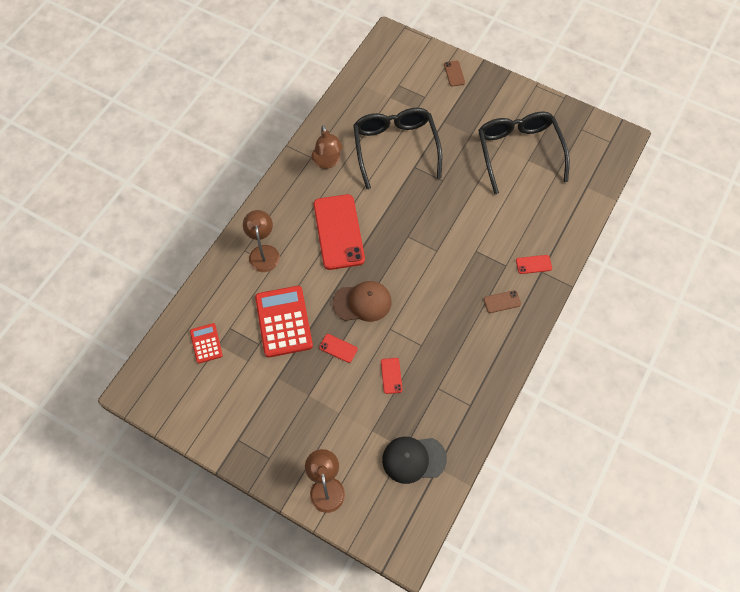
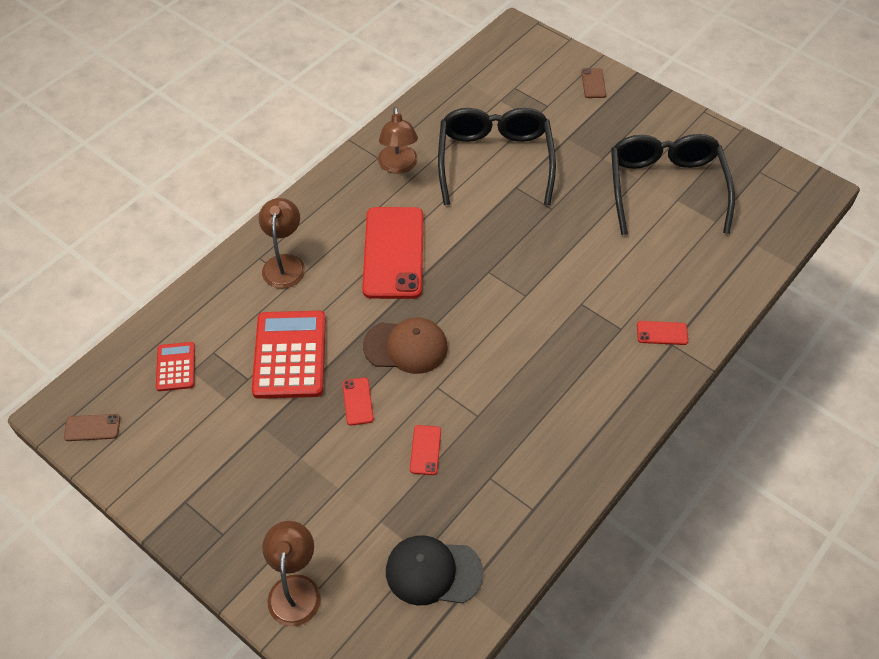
camera: 10 degrees right, 10 degrees down
red phone [319,334,358,363] -> red phone turned 45 degrees clockwise [342,377,374,426]
brown phone [484,290,521,313] -> brown phone moved to [64,414,120,441]

